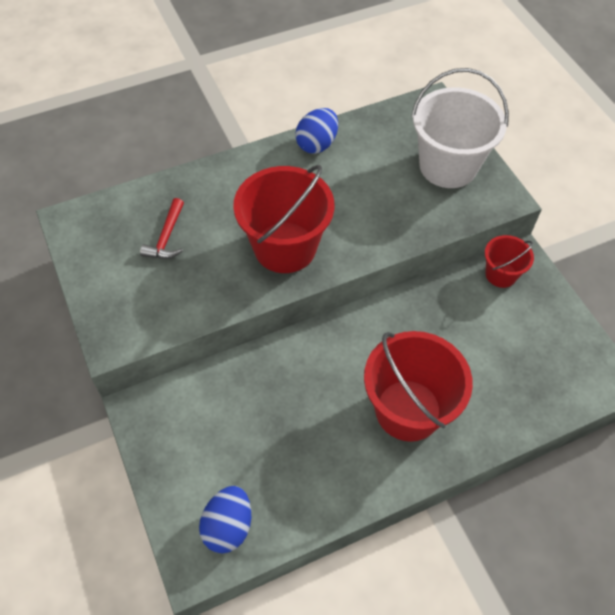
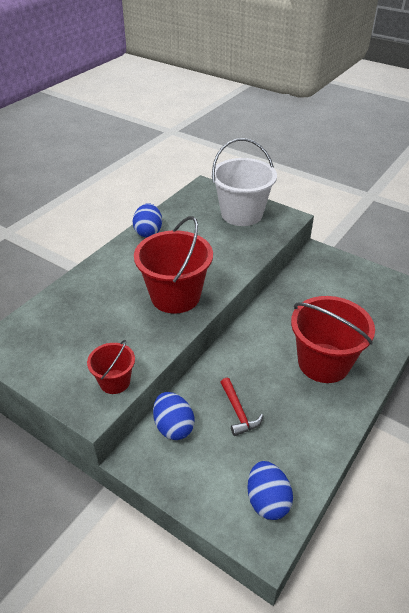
camera: 30 degrees left, 15 degrees down
red hammer [140,198,184,259] -> red hammer moved to [220,378,264,436]
red bucket [485,235,534,288] -> red bucket moved to [87,340,135,394]
none -> blue egg [153,392,195,440]

